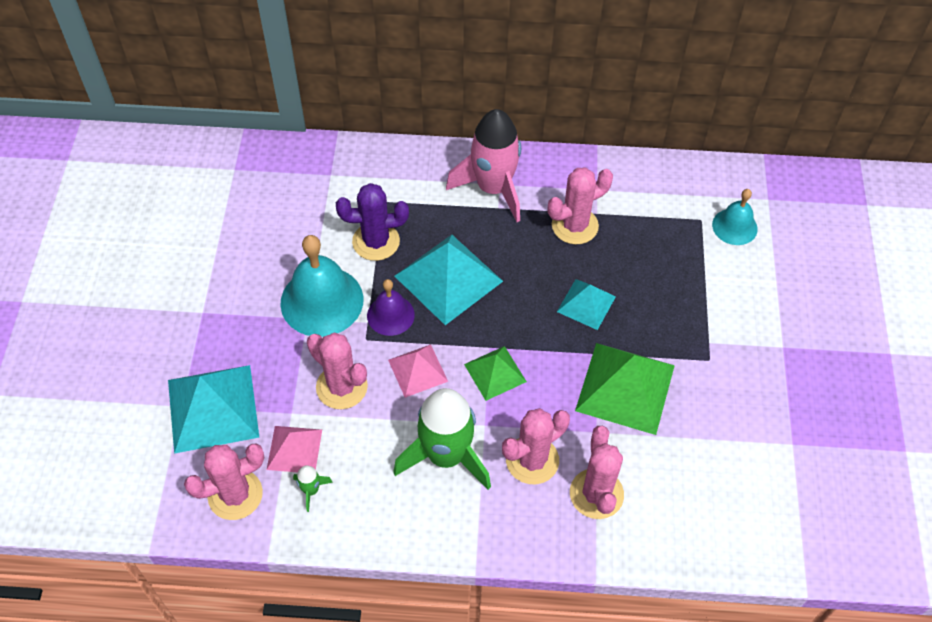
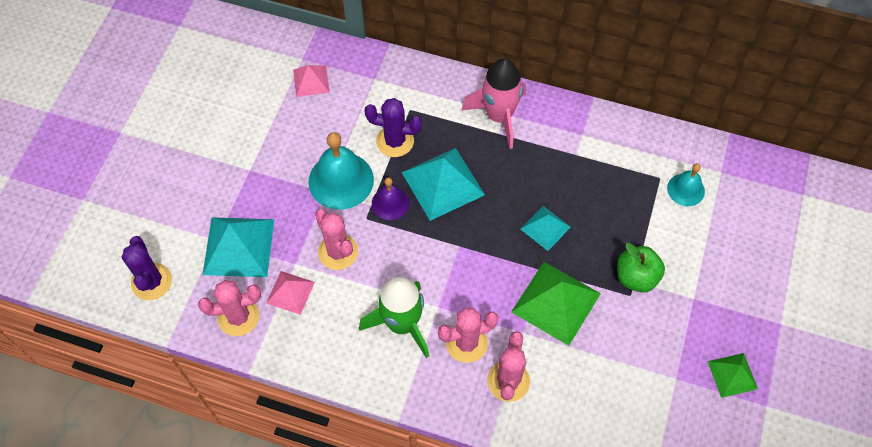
camera: 15 degrees right, 5 degrees up
green rocket [293,465,333,512] -> none
pink pyramid [388,344,448,398] -> pink pyramid moved to [293,65,330,97]
green pyramid [464,346,527,401] -> green pyramid moved to [707,353,758,398]
pink cactus [548,167,613,244] -> none
none -> purple cactus [122,236,172,300]
none -> green apple [617,243,665,292]

